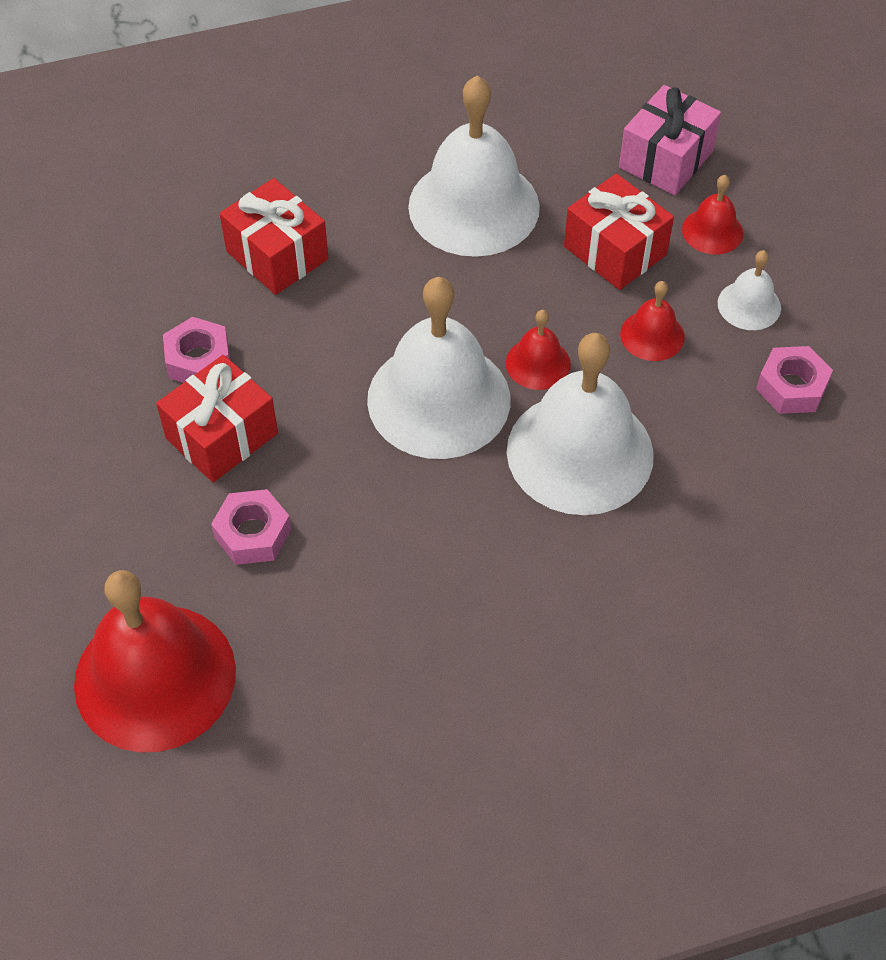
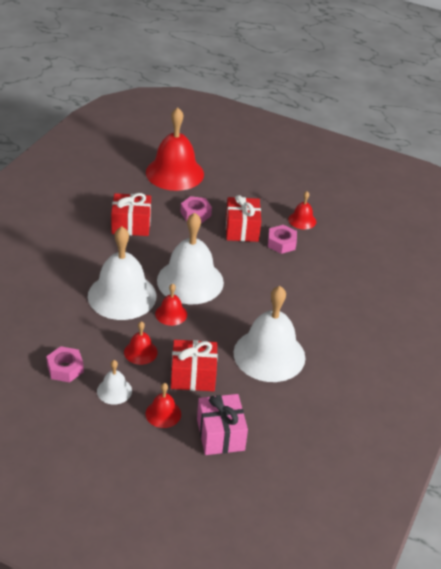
camera: 130 degrees right, 15 degrees down
red gift [220,178,328,295] -> red gift moved to [111,193,151,236]
none -> red bell [288,191,316,229]

